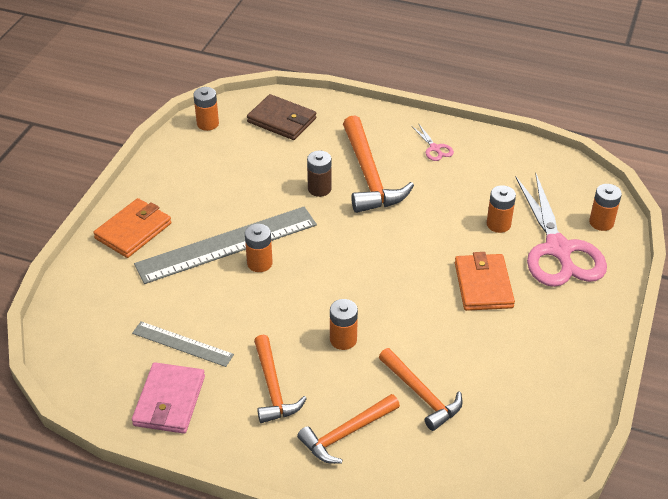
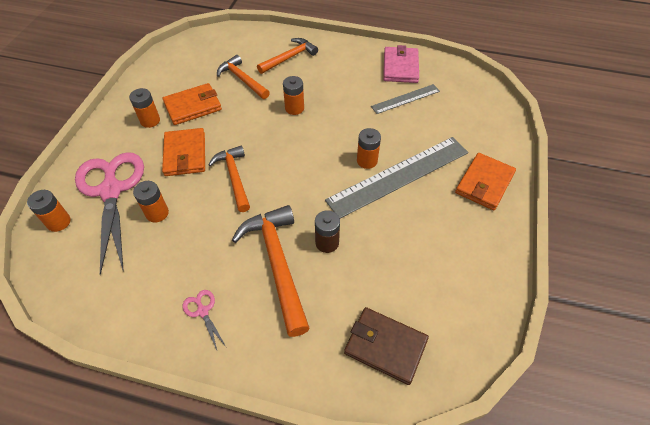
camera: 175 degrees right, 10 degrees up
grey ruler [132,321,234,367] -> grey ruler turned 45 degrees counterclockwise [371,84,440,114]
orange battery [193,87,219,131] -> orange battery moved to [129,88,160,128]
orange hammer [254,335,307,423] -> orange hammer moved to [208,145,250,212]
none -> orange wallet [162,83,222,125]

